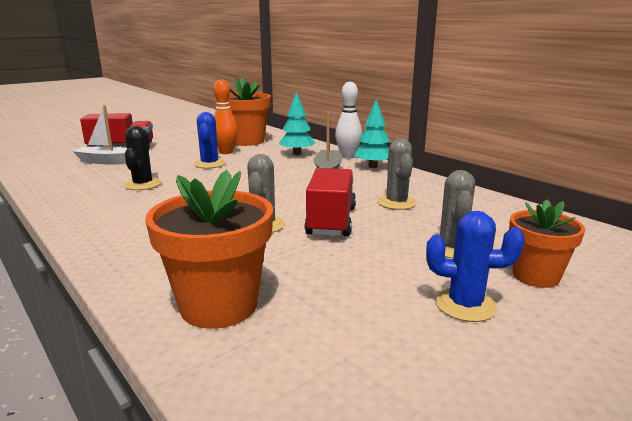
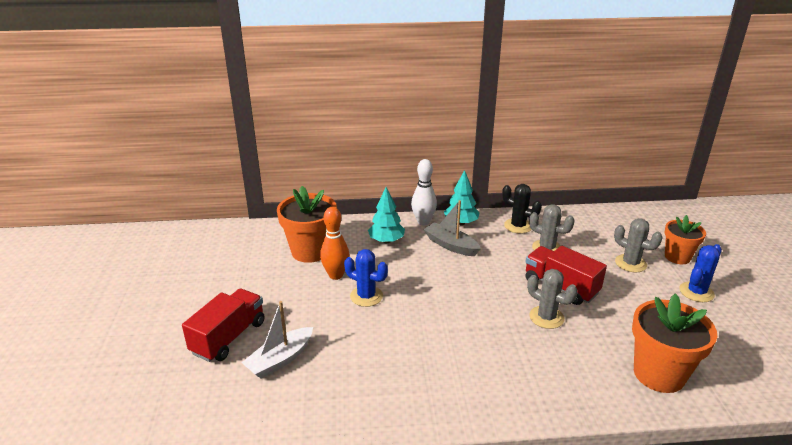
camera: 55 degrees left, 10 degrees up
black cactus [124,126,161,190] -> black cactus moved to [502,184,542,234]

